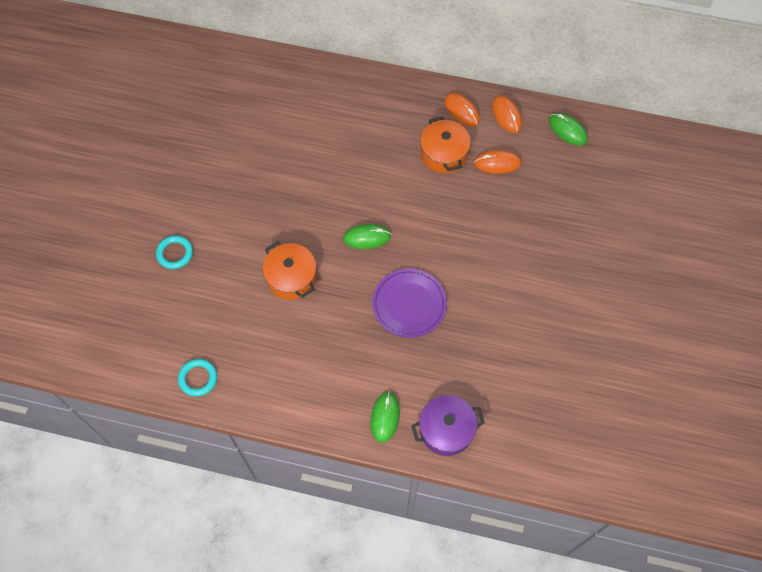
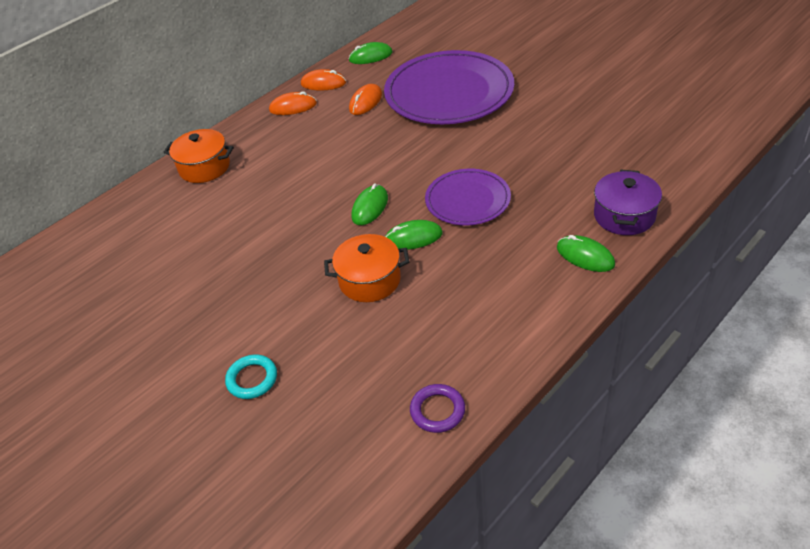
camera: 55 degrees left, 20 degrees down
turquoise ring [178,359,217,397] -> purple ring [410,384,465,433]
orange pot [420,116,471,173] -> orange pot moved to [164,129,234,183]
none -> purple plate [384,50,514,124]
none -> green mouse [385,220,443,250]

